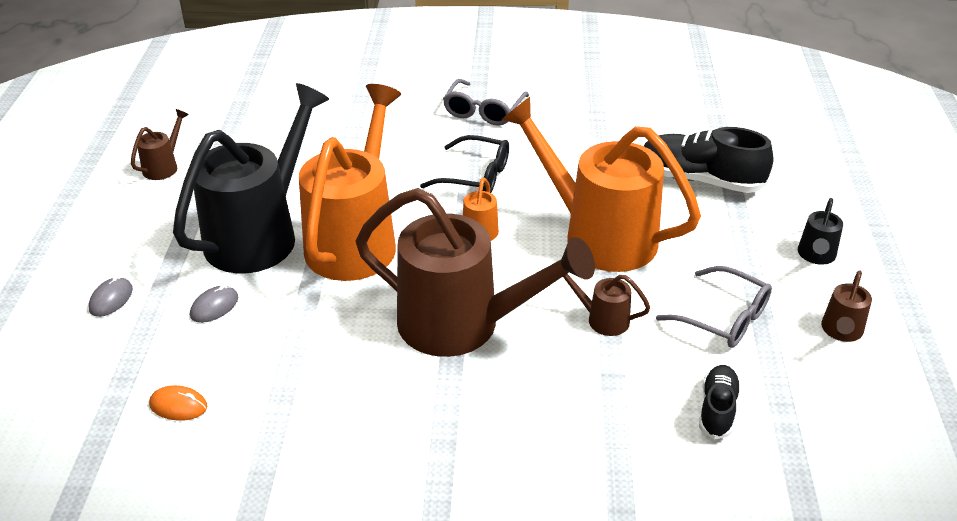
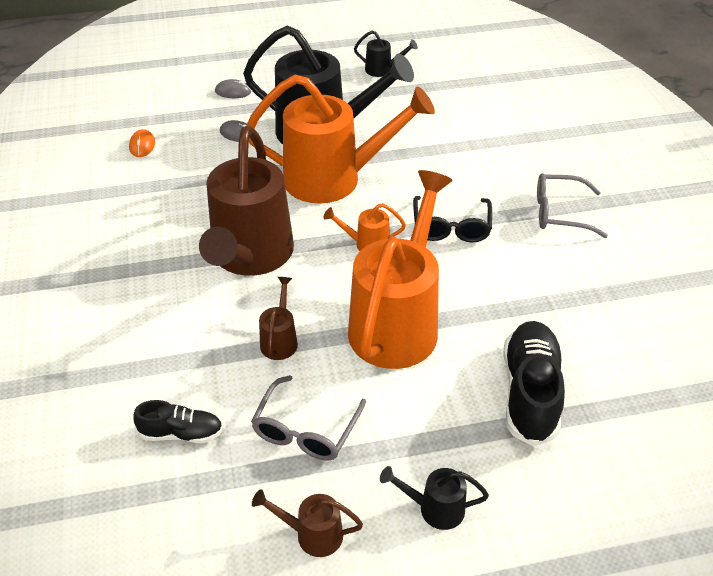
camera: 75 degrees right, 5 degrees up
brown watering can [131,109,189,180] -> black watering can [354,31,418,77]

